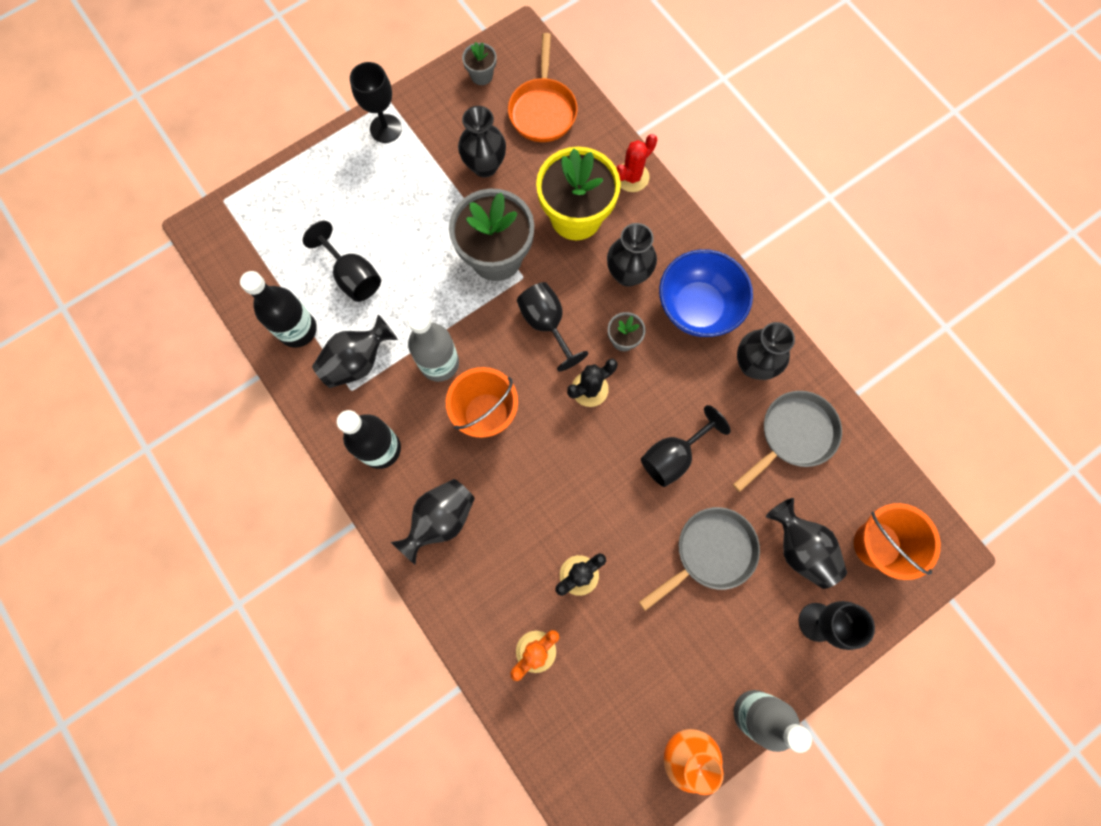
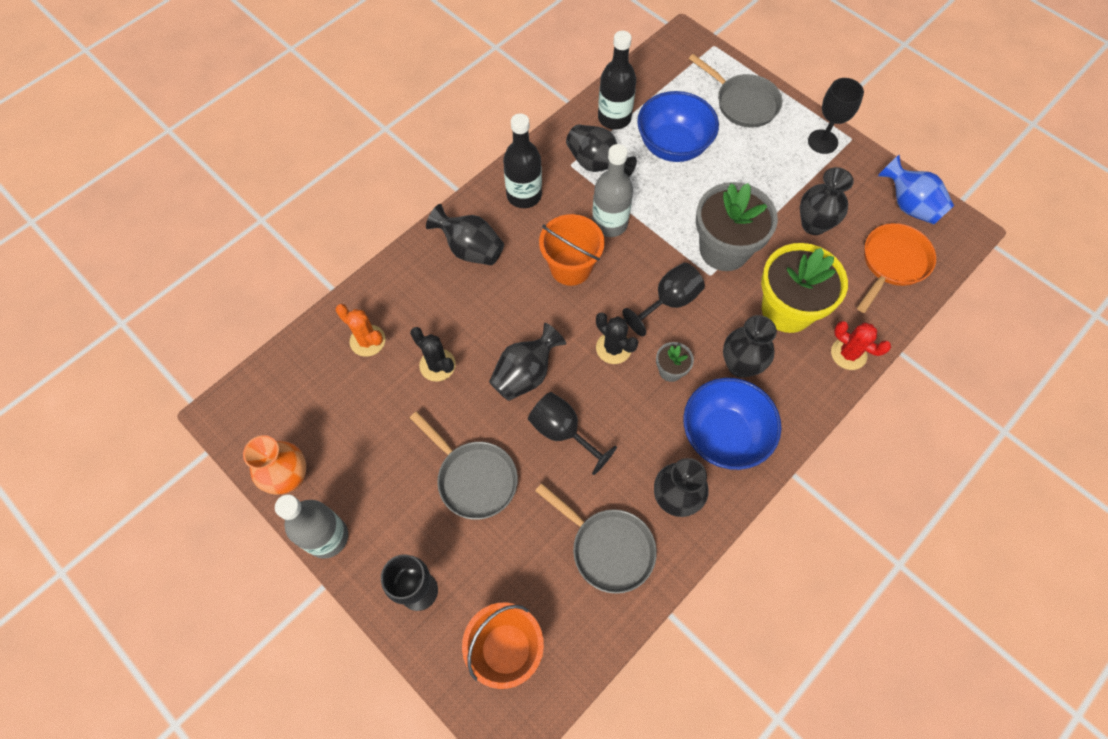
camera: 80 degrees right, 10 degrees down
black goblet [303,221,381,302] -> blue bowl [637,91,719,162]
grey flower pot [462,42,497,85] -> blue vase [878,155,954,225]
orange pan [508,33,578,142] -> orange pan turned 135 degrees clockwise [857,223,936,313]
black vase [766,498,847,589] -> black vase moved to [489,323,566,401]
none -> grey pan [689,54,782,127]

